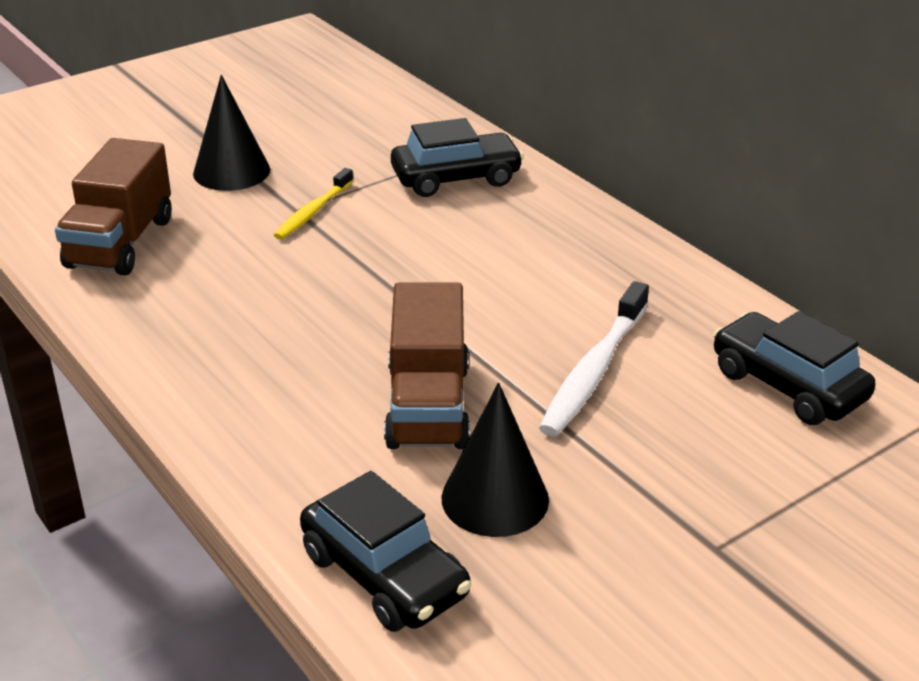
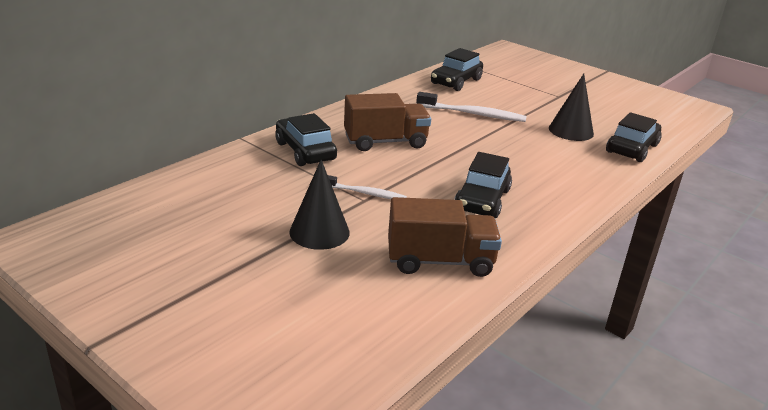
camera: 105 degrees left, 5 degrees down
yellow toothbrush [274,168,353,240] -> white toothbrush [328,175,407,199]
brown truck [384,283,470,449] -> brown truck moved to [344,93,431,151]
none -> black car [454,152,512,218]

